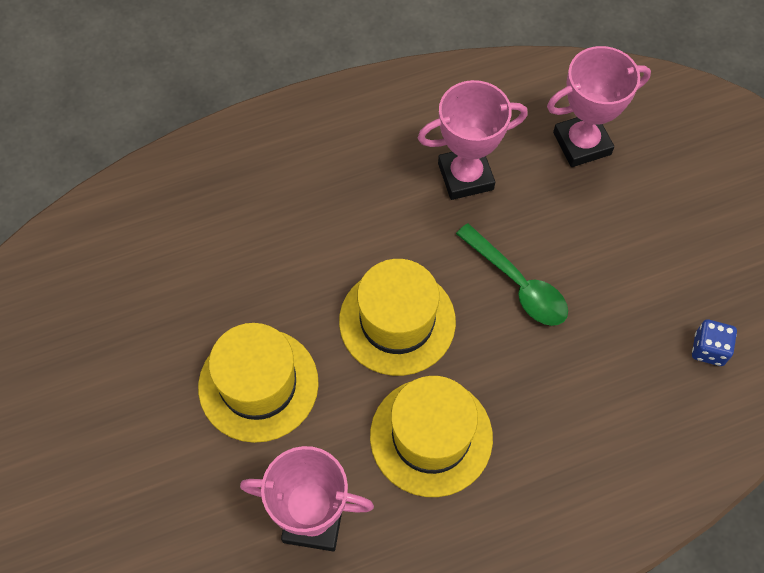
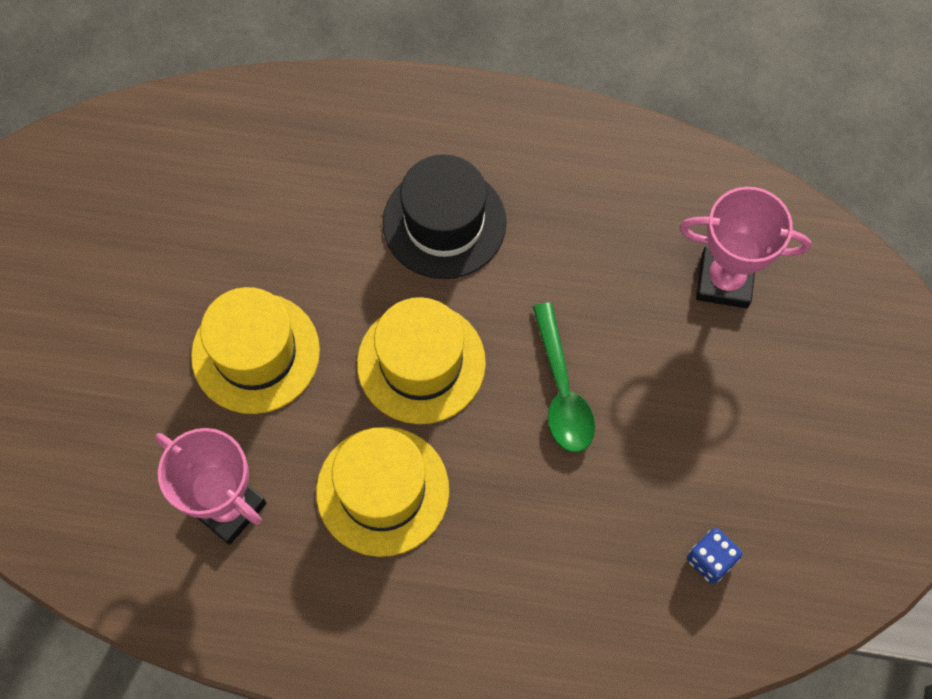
camera: 30 degrees right, 5 degrees up
pink trophy [418,80,528,200] -> none
none -> black hat [383,154,506,279]

